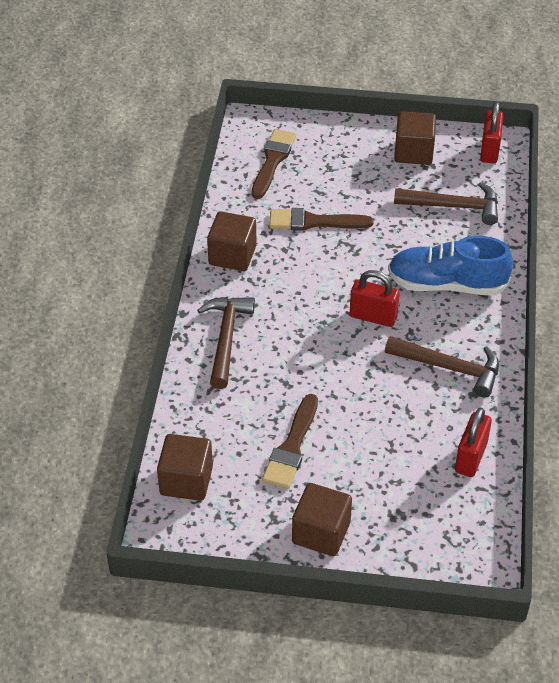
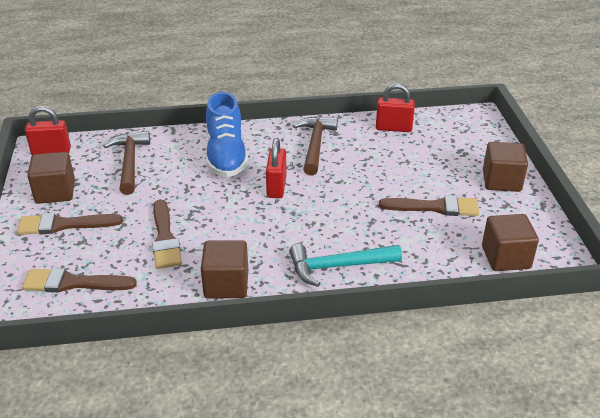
camera: 105 degrees left, 10 degrees down
brown hammer [197,297,255,389] -> turquoise hammer [289,244,402,287]
none -> brown brush [17,213,123,235]

